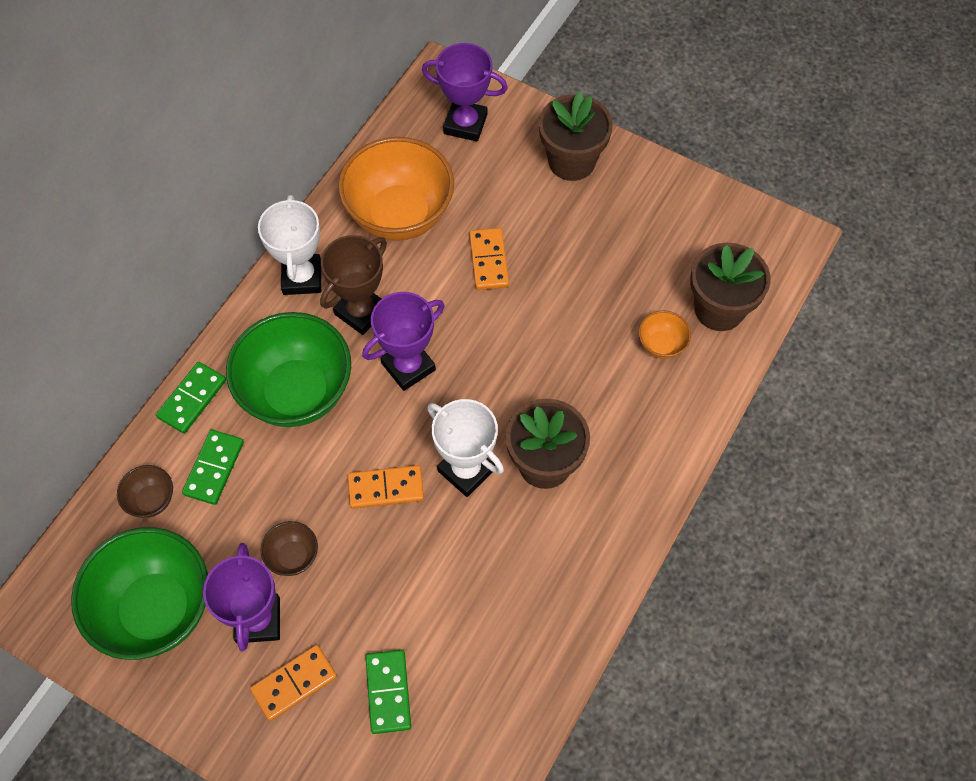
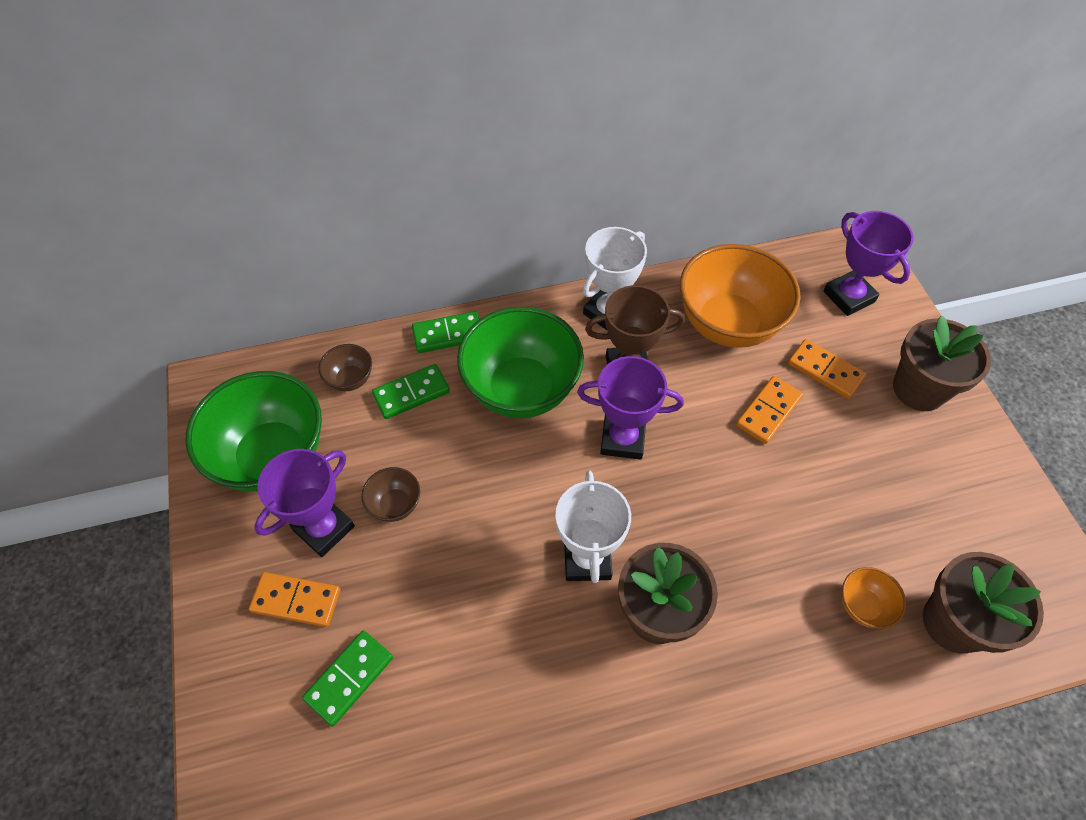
camera: 45 degrees right, 5 degrees down
orange domino [348,465,424,509] -> orange domino moved to [788,339,866,399]

